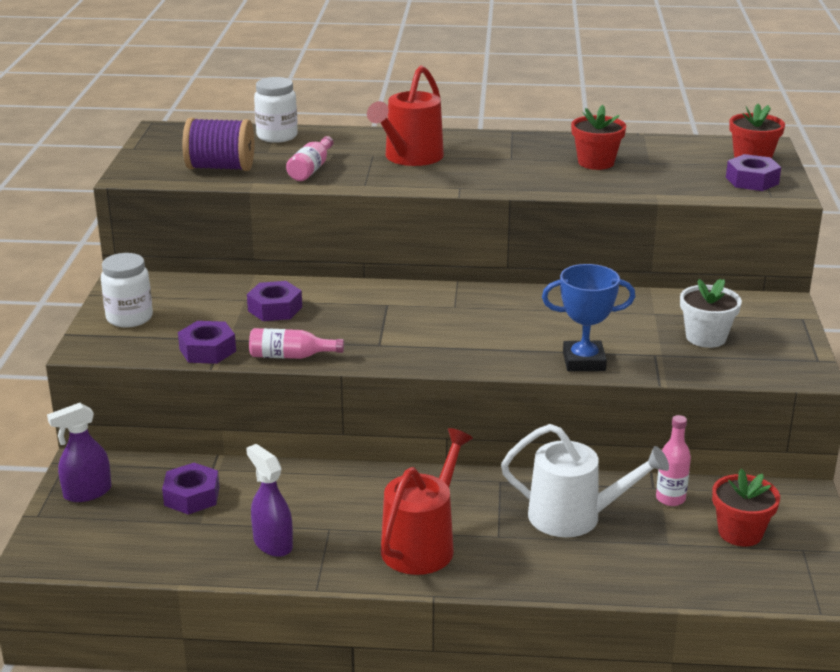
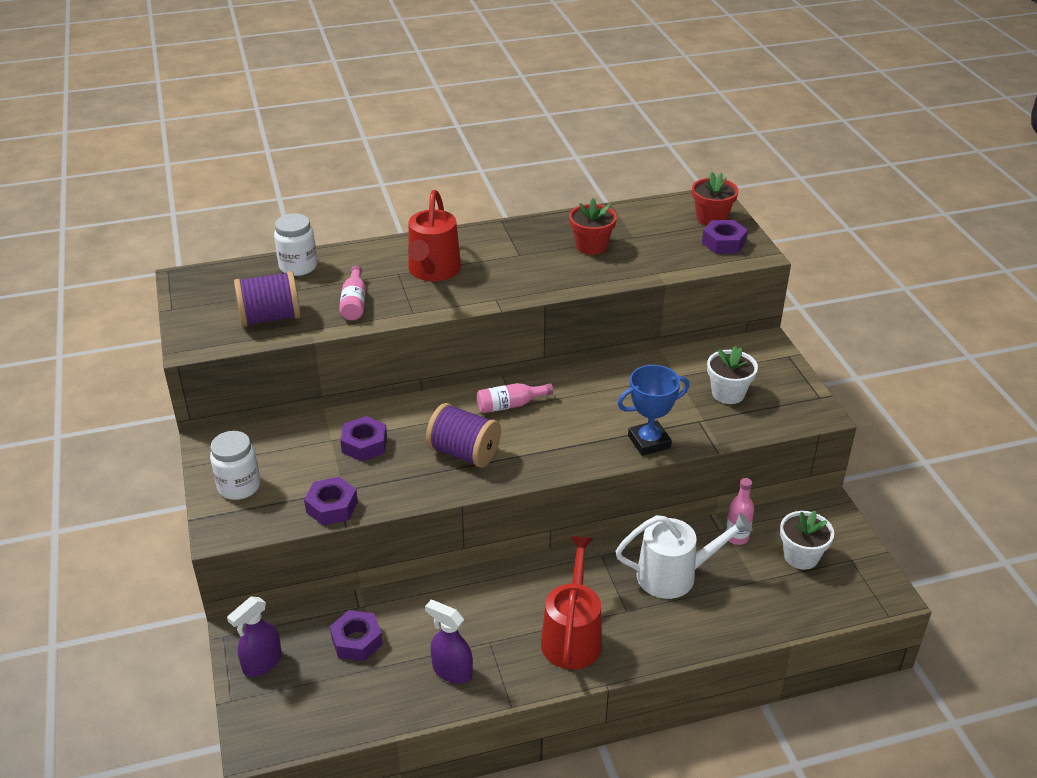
camera: 20 degrees left, 10 degrees up
pink bottle [249,328,344,359] -> pink bottle moved to [477,383,553,413]
red flower pot [712,469,780,546] -> white flower pot [780,511,834,570]
none -> purple spool [426,403,501,468]

